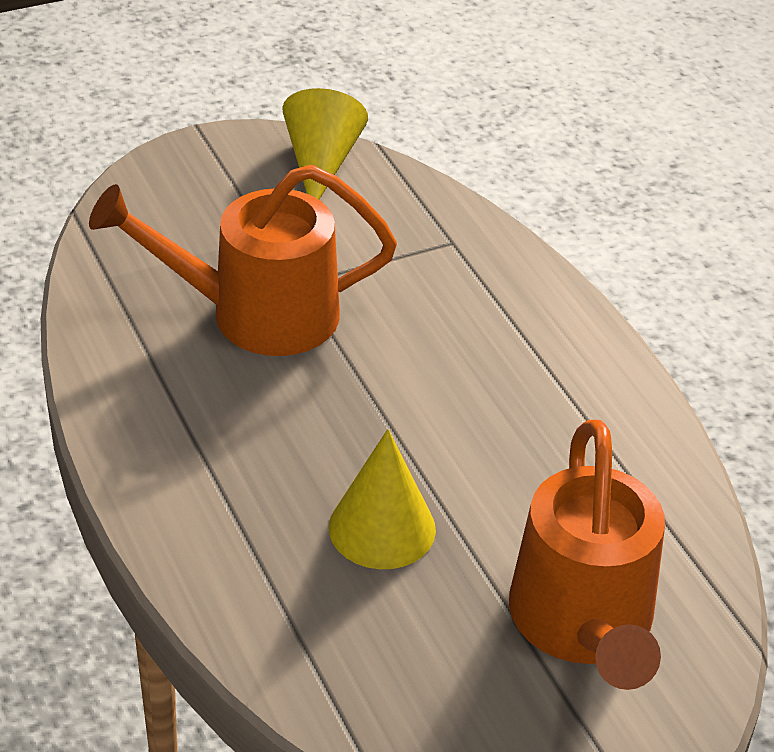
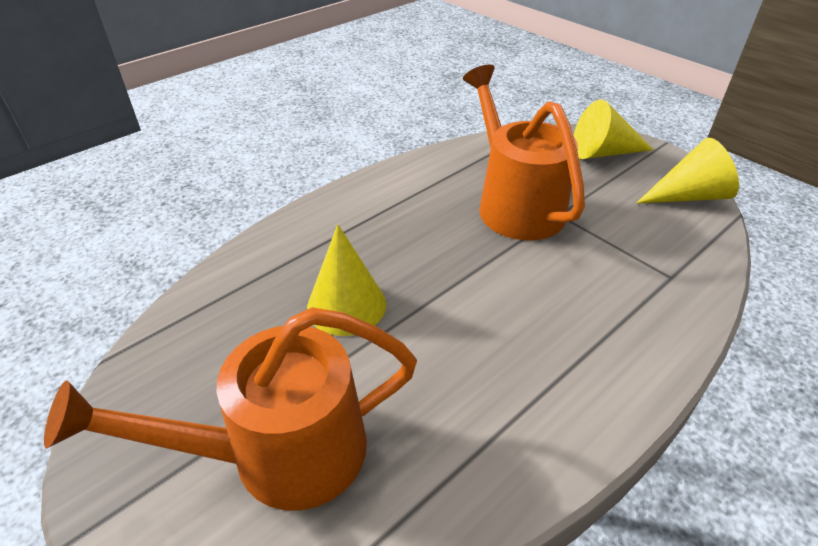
camera: 75 degrees right, 0 degrees up
none -> yellow cone [573,100,654,159]

